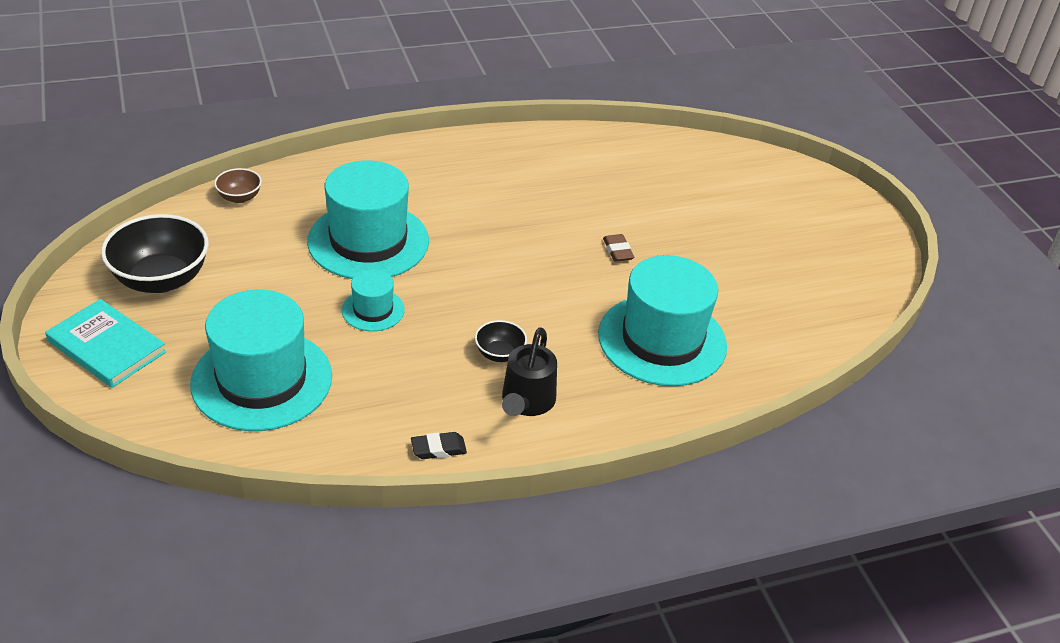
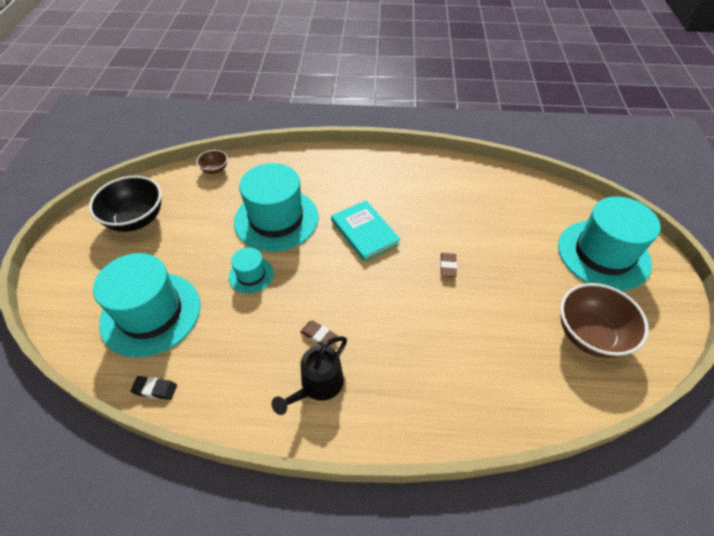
camera: 25 degrees right, 10 degrees up
turquoise book [45,299,166,388] -> turquoise book moved to [331,200,401,262]
black eraser [411,432,467,459] -> black eraser moved to [131,376,177,400]
black bowl [475,320,527,362] -> brown eraser [300,320,338,347]
turquoise hat [598,255,727,386] -> turquoise hat moved to [558,197,661,291]
none -> brown bowl [560,283,649,358]

